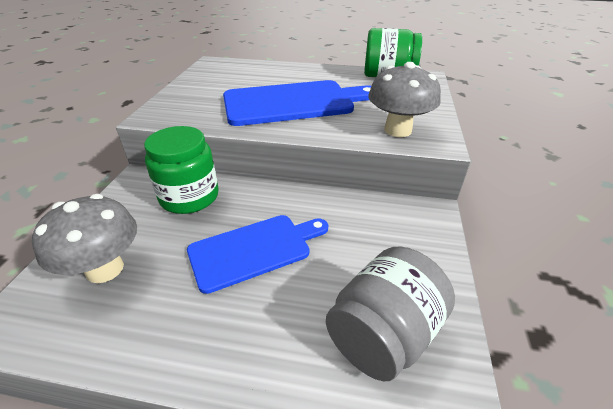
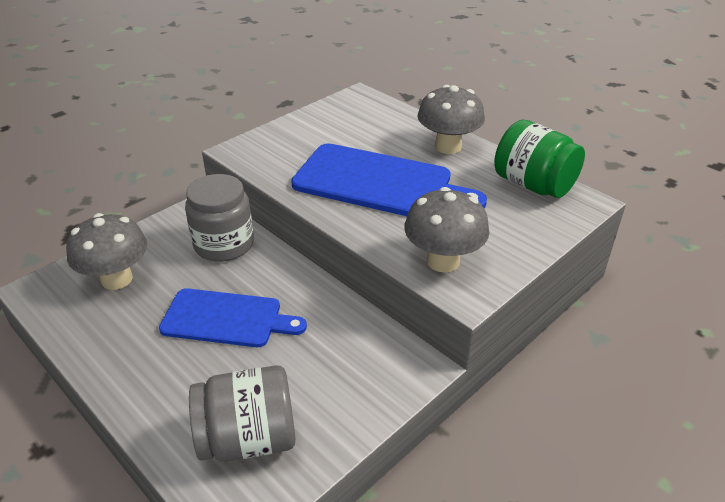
camera: 35 degrees right, 0 degrees up
green jar [144,126,219,214] -> grey jar [185,174,254,262]
none -> grey mushroom [417,85,485,154]

